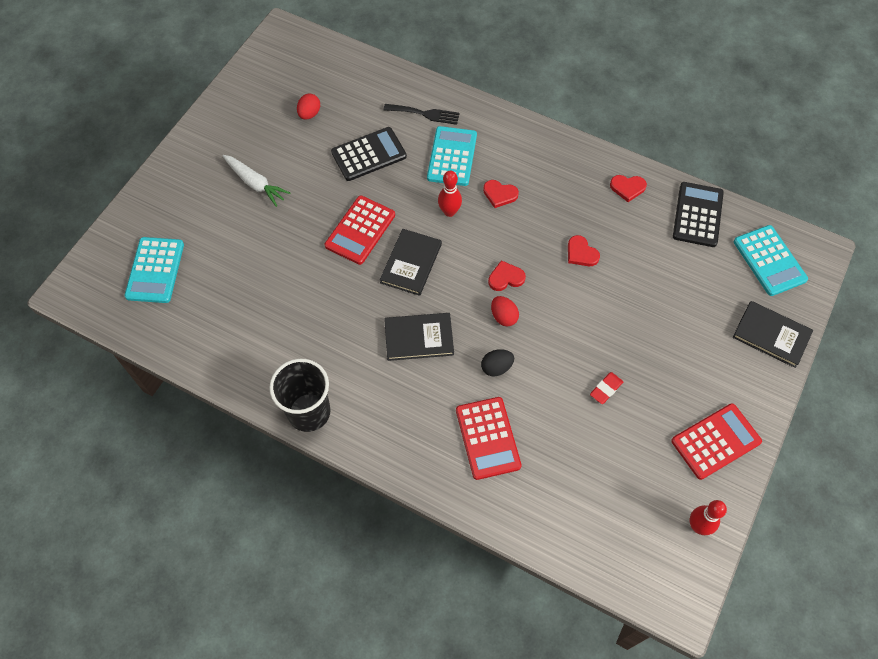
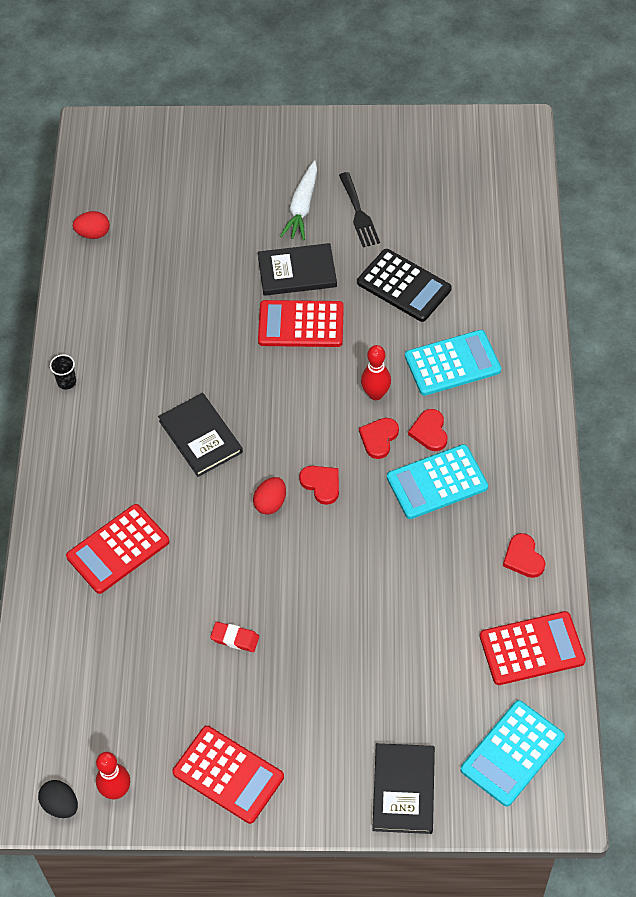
camera: 65 degrees right, 5 degrees down
turquoise calculator [124,237,184,303] -> turquoise calculator moved to [387,444,488,519]
black cup [269,359,331,432] -> black cup [50,354,76,390], size x0.40
red egg [297,93,320,120] -> red egg moved to [73,211,110,239]
black book [380,229,442,296] -> black book moved to [258,243,337,296]
black fork [383,104,460,125] -> black fork moved to [339,172,380,247]
black egg [481,349,514,377] -> black egg moved to [38,780,78,818]
red heart [568,235,600,266] -> red heart moved to [359,418,399,459]
black calculator [673,182,724,247] -> red calculator [480,611,586,685]

